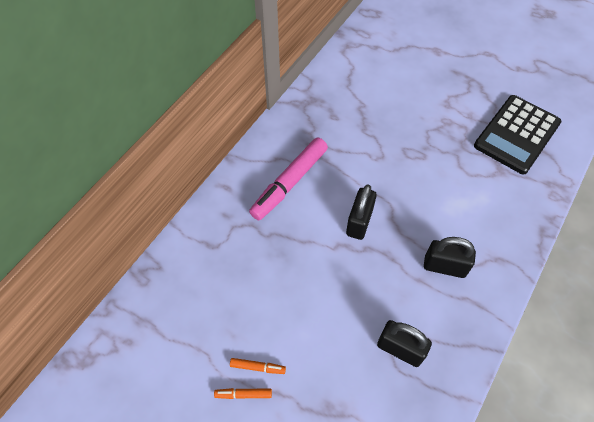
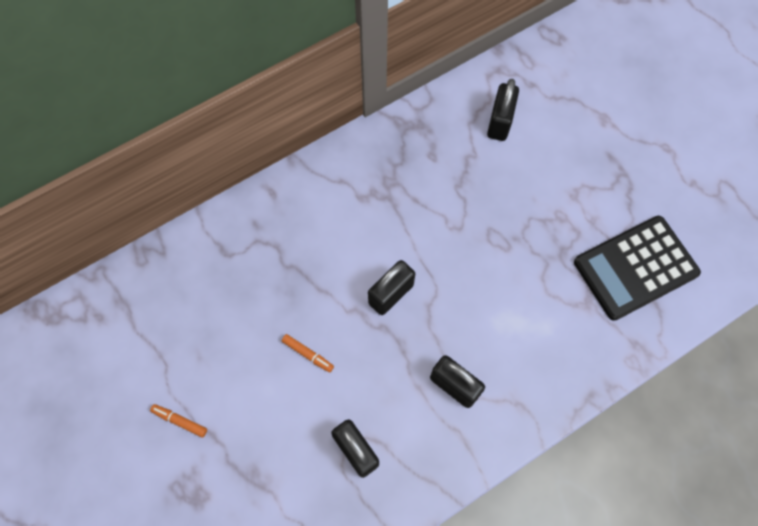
camera: 25 degrees right, 10 degrees up
orange marker [230,358,286,374] -> orange marker moved to [282,334,334,372]
pink marker [249,137,328,220] -> none
none -> black padlock [487,79,519,141]

